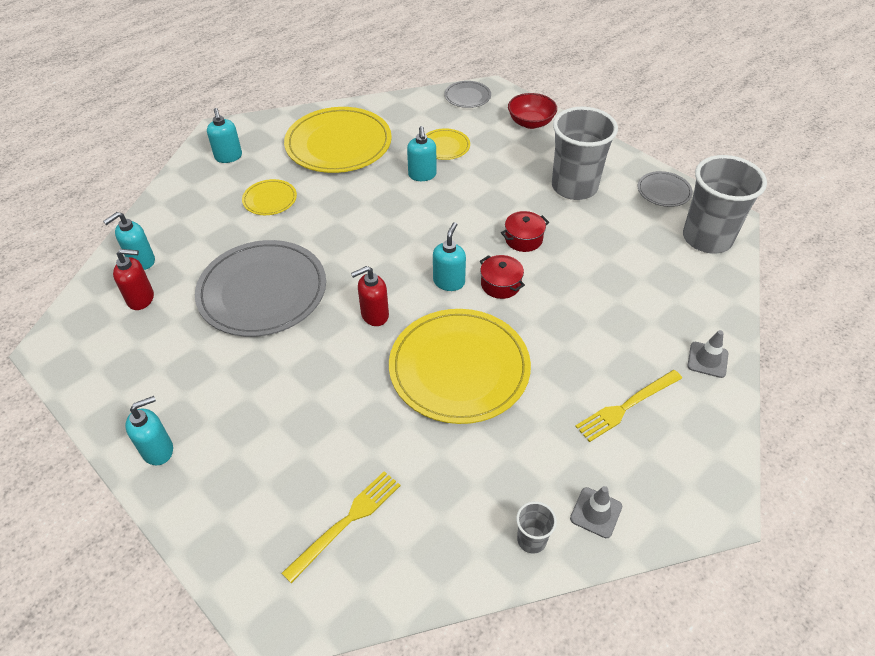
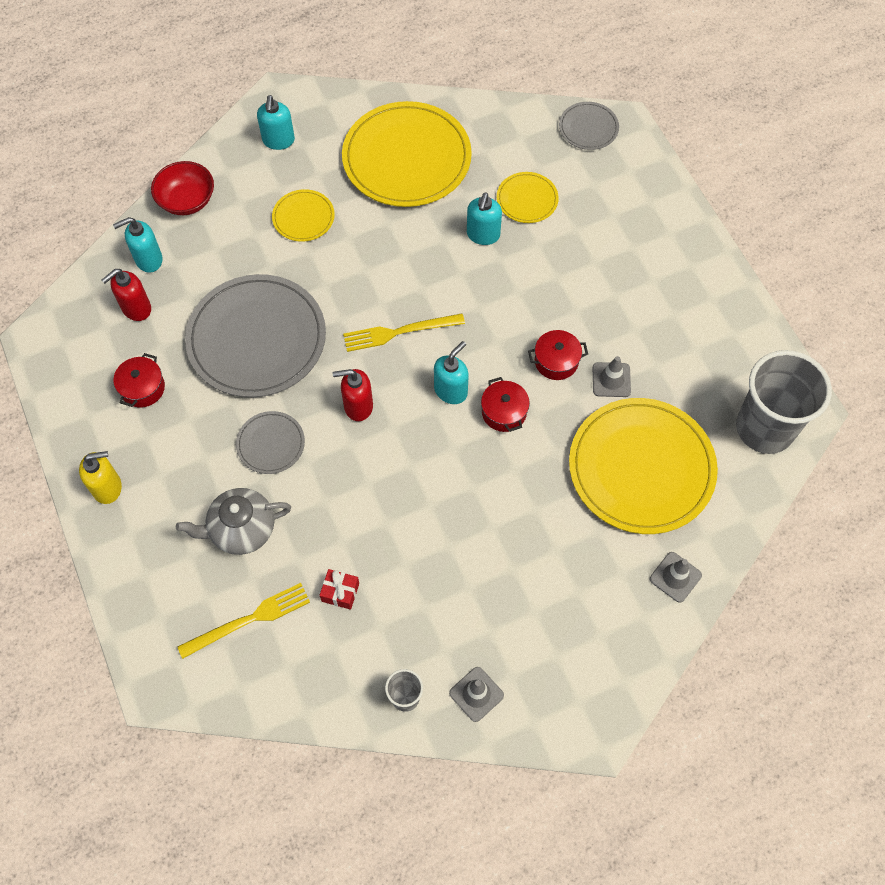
camera: 20 degrees right, 15 degrees up
red soap dispenser [113,249,154,310] -> red soap dispenser turned 120 degrees clockwise [102,269,151,321]
turquoise soap dispenser [125,396,173,465] -> yellow soap dispenser [79,451,122,504]
yellow plate [389,309,531,424] -> yellow plate moved to [569,398,718,534]
red bowl [508,93,557,129] -> red bowl moved to [151,161,214,215]
grey cup [552,107,618,200] -> none
yellow fork [575,370,682,442] -> yellow fork moved to [343,314,465,352]
grey plate [638,171,693,207] -> grey plate moved to [236,411,305,474]
none -> red pot [113,353,165,407]
none -> grey teapot [176,488,291,555]
none -> red gift [320,569,359,610]
none -> grey traffic cone [593,356,631,397]

